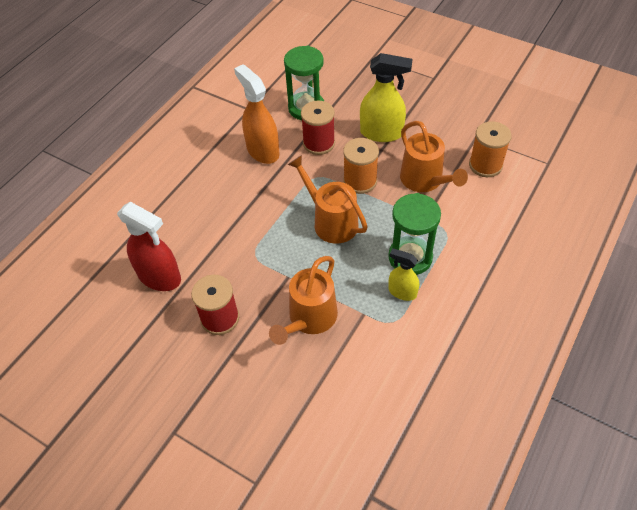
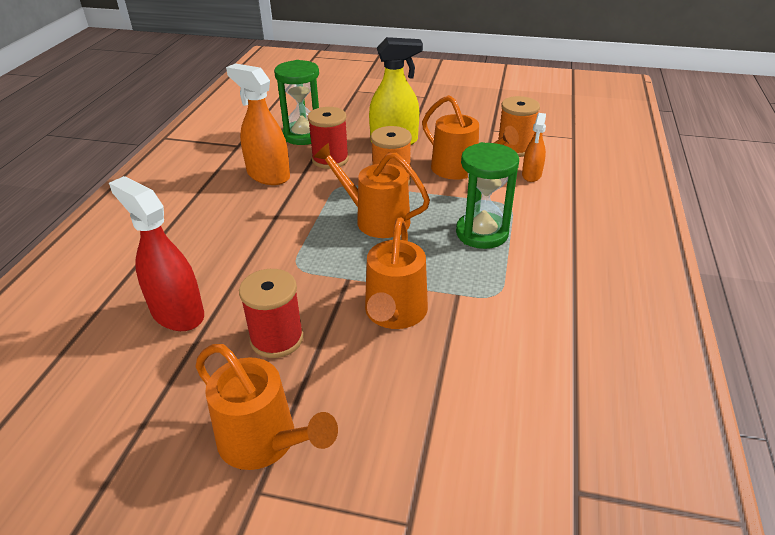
camera: 20 degrees left, 15 degrees down
red spray bottle [117,202,181,291] -> red spray bottle turned 150 degrees counterclockwise [109,176,204,331]
yellow spray bottle [388,248,419,301] -> none
none -> orange watering can [195,344,338,470]
none -> orange spray bottle [522,113,546,182]

